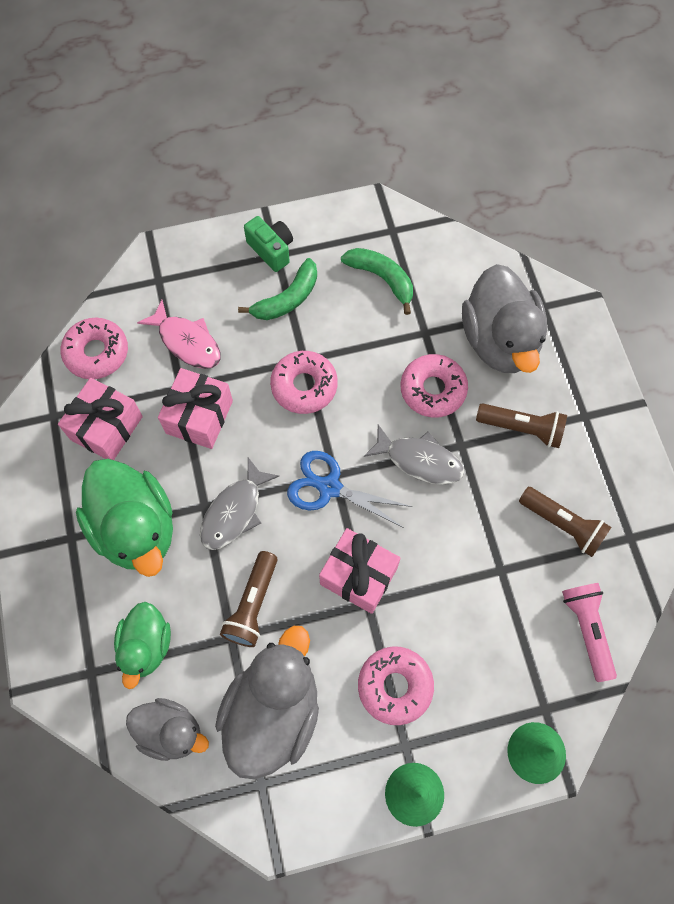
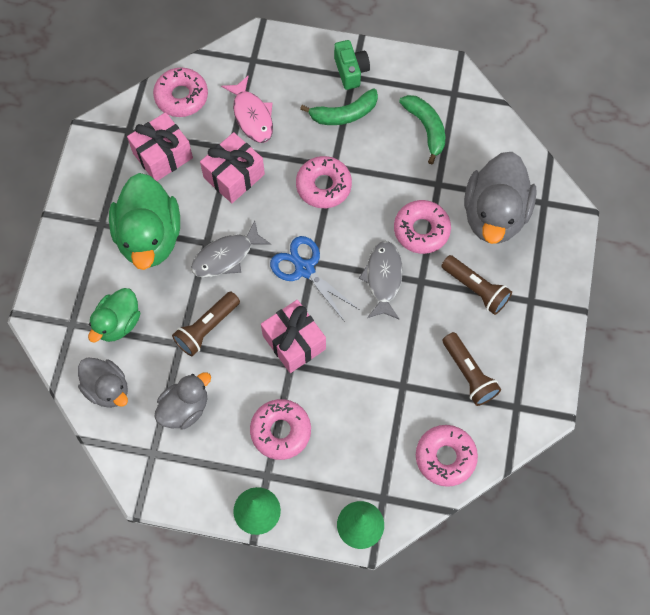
camera: 25 degrees right, 0 degrees up
grey duck [215,626,319,780] -> grey duck [154,372,211,429], size x0.59
grey fish [364,425,464,485] -> grey fish turned 135 degrees counterclockwise [359,241,403,319]
pink flashlight [562,583,617,682] -> pink donut [416,425,478,487]

